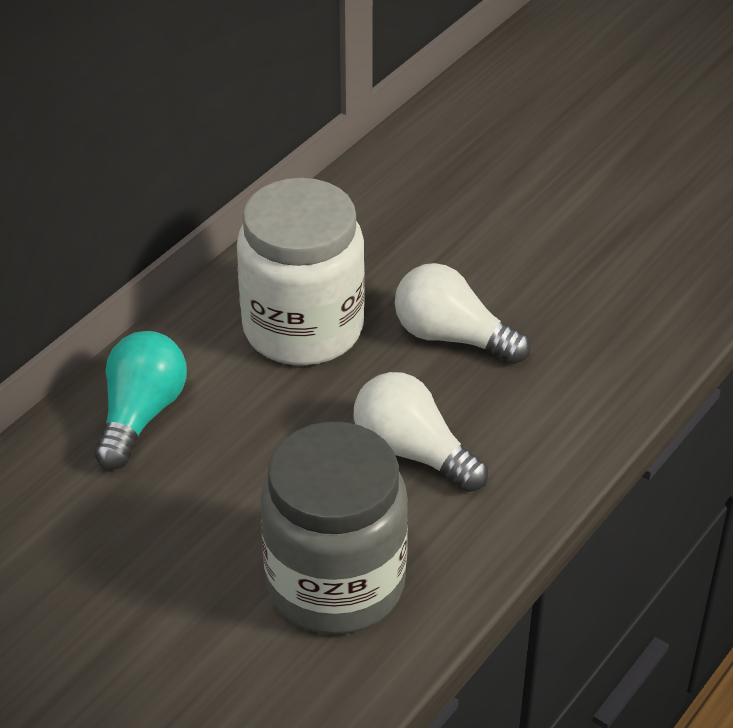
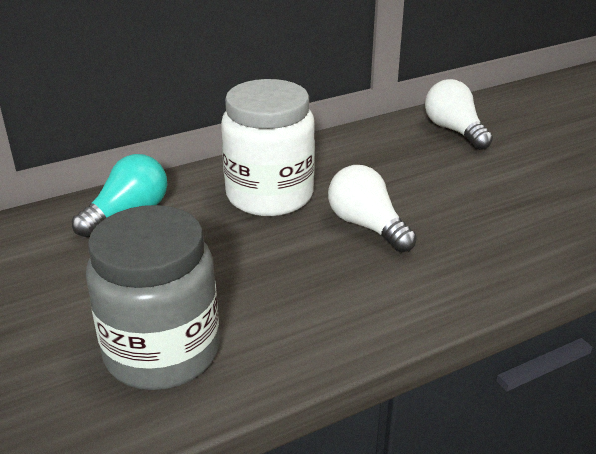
camera: 25 degrees right, 10 degrees down
white light bulb [354,372,488,492] -> white light bulb moved to [425,79,493,150]

